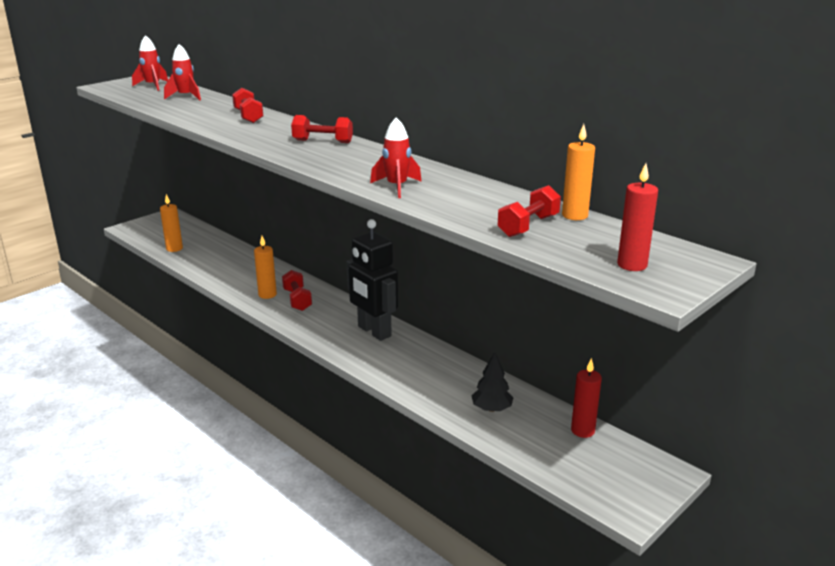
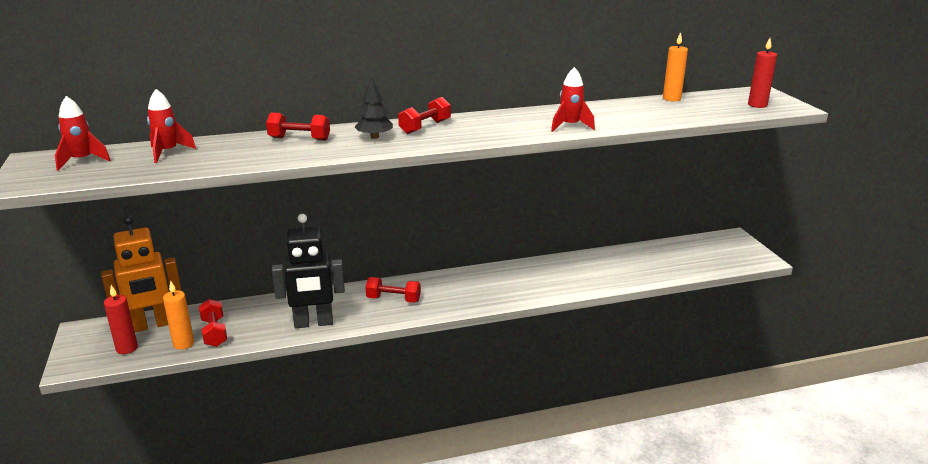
camera: 60 degrees left, 0 degrees up
orange candle [254,236,277,299] -> none
black robot [347,219,398,341] -> black robot moved to [272,214,345,328]
black tree [472,352,513,412] -> black tree moved to [355,77,393,139]
red dumbbell [498,185,561,237] -> red dumbbell moved to [199,299,227,347]
red candle [571,358,602,438] -> red candle moved to [104,285,138,354]
none -> orange robot [101,215,181,332]

